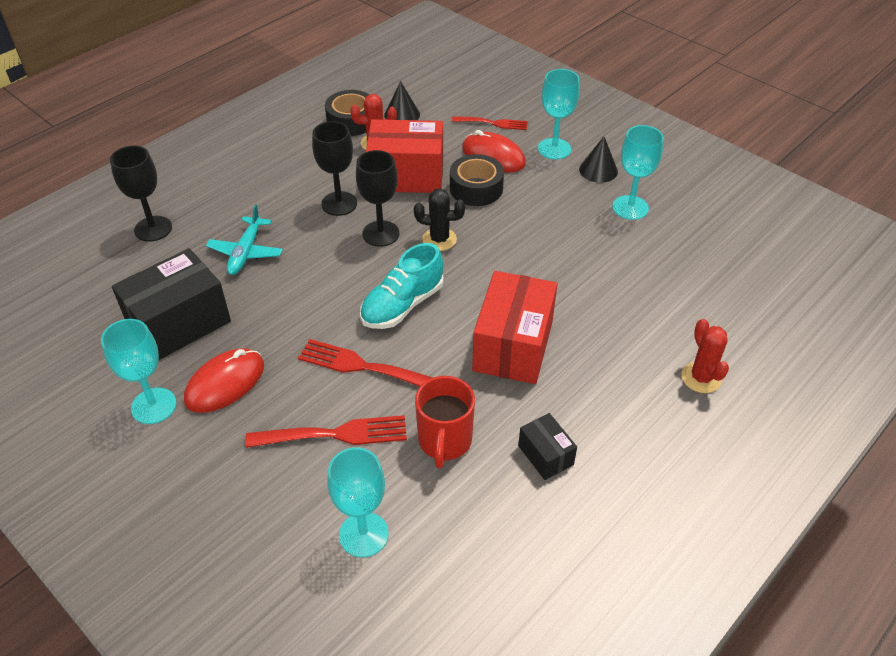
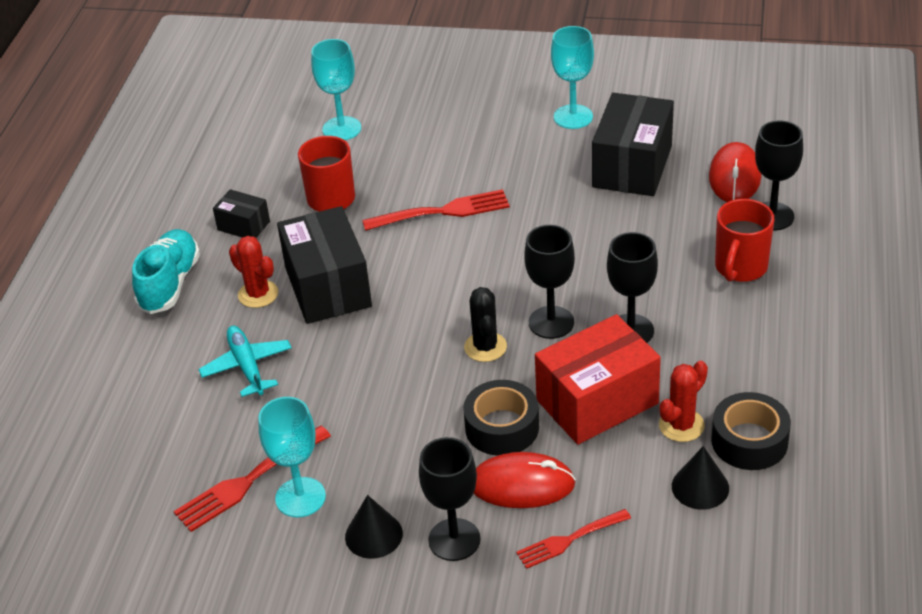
camera: 150 degrees right, 5 degrees down
red mouse [184,348,264,413] -> red mouse moved to [709,142,762,202]
turquoise plane [206,204,283,275] -> turquoise plane moved to [199,326,292,397]
red fork [245,415,407,448] -> red fork moved to [173,426,331,532]
turquoise shoe [360,243,444,329] -> turquoise shoe moved to [132,229,200,314]
black cactus [414,188,465,251] -> black cactus turned 75 degrees counterclockwise [464,287,507,362]
red box [472,271,557,384] -> black box [277,206,372,324]
turquoise goblet [538,69,580,159] -> black goblet [419,437,480,561]
red cactus [682,319,729,393] -> red cactus moved to [229,236,278,308]
none -> red mug [715,199,774,282]

